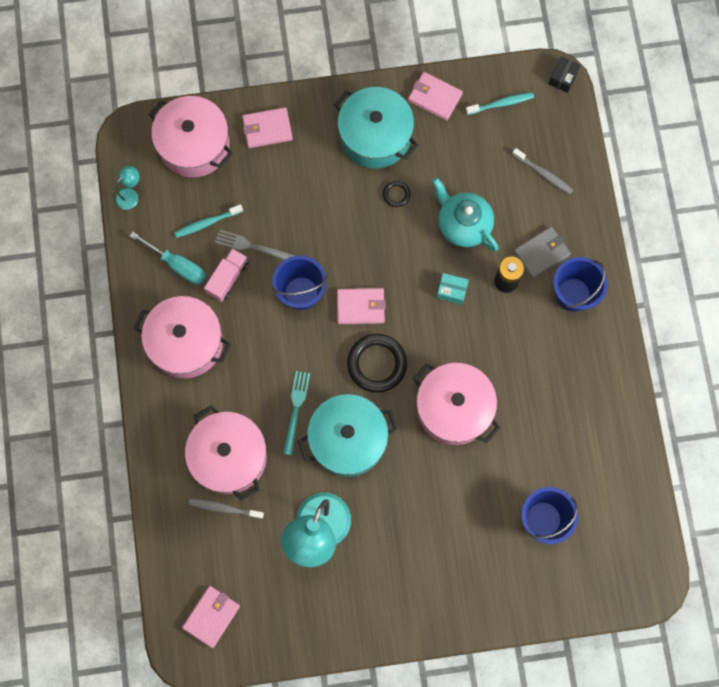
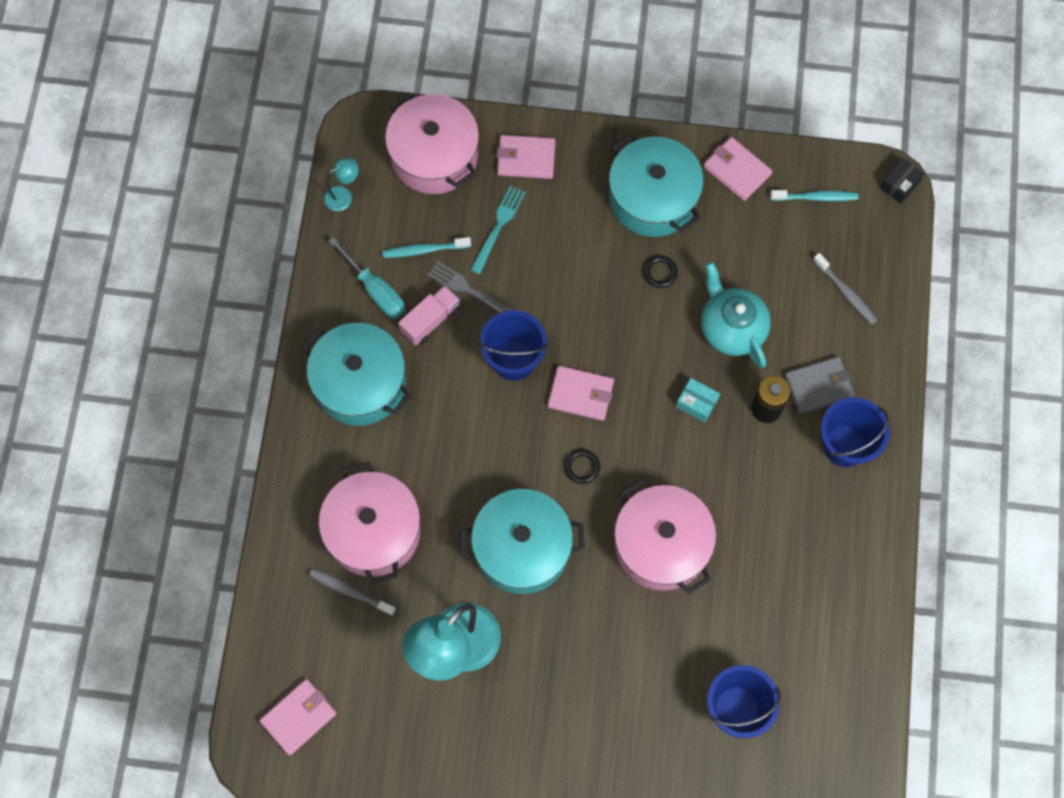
camera: 15 degrees right, 5 degrees down
pink pot [134,296,231,378] -> turquoise pot [302,323,412,426]
turquoise fork [283,371,310,455] -> turquoise fork moved to [471,186,526,274]
black ring [347,334,407,393] -> black ring [564,449,600,484], size x0.48

